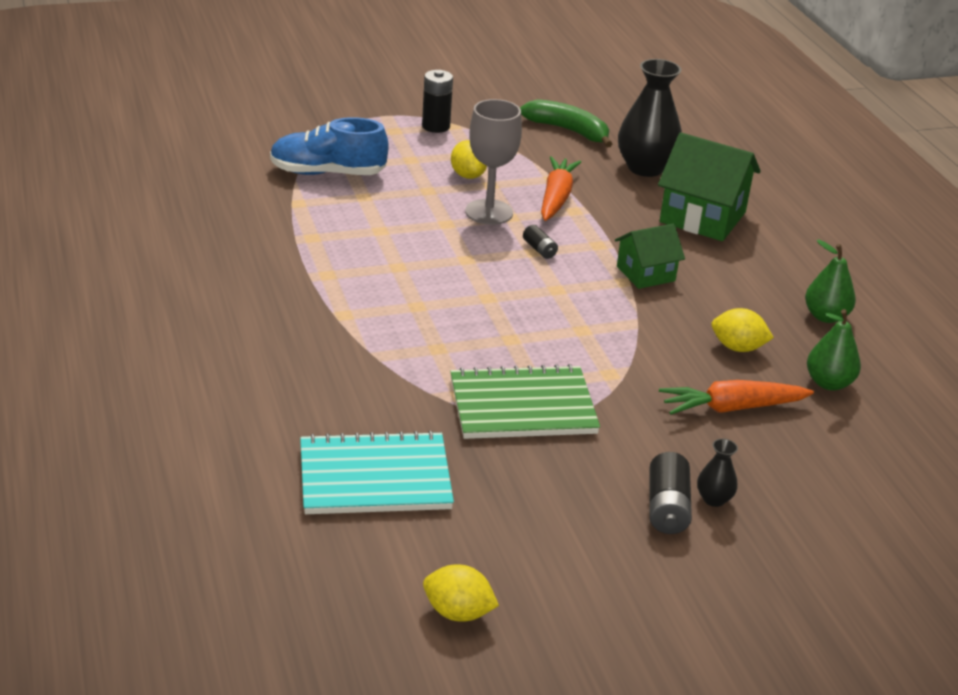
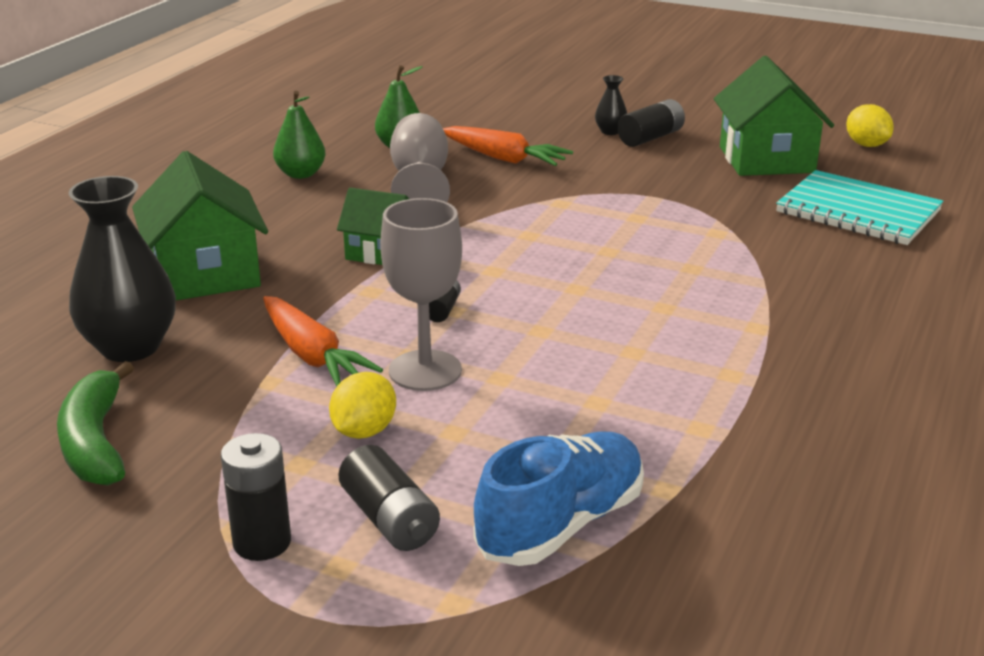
camera: 135 degrees left, 5 degrees down
blue shoe [270,117,389,175] -> blue shoe turned 90 degrees counterclockwise [473,431,644,566]
green notebook [450,364,600,439] -> none
orange carrot [541,156,581,221] -> orange carrot turned 90 degrees counterclockwise [263,296,383,387]
yellow lemon [711,308,774,352] -> grey goblet [390,113,450,202]
none -> black battery [338,445,440,551]
none -> green house [714,56,834,176]

